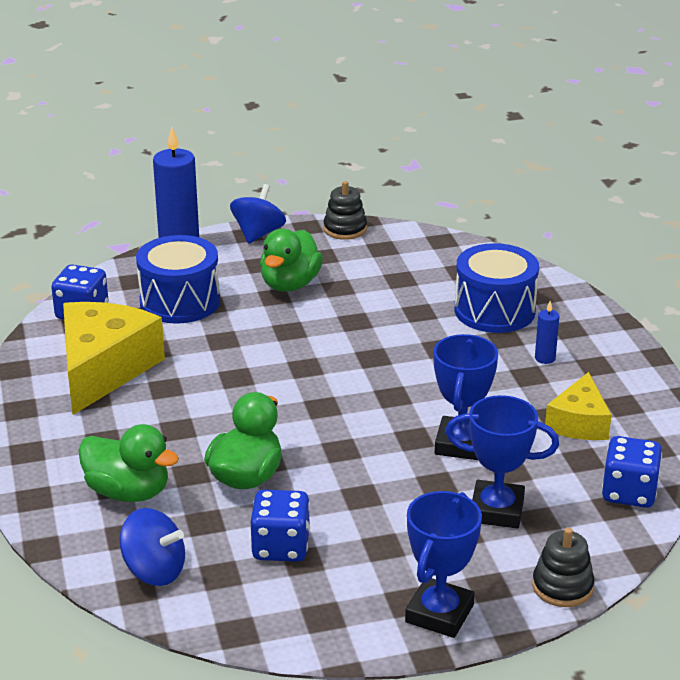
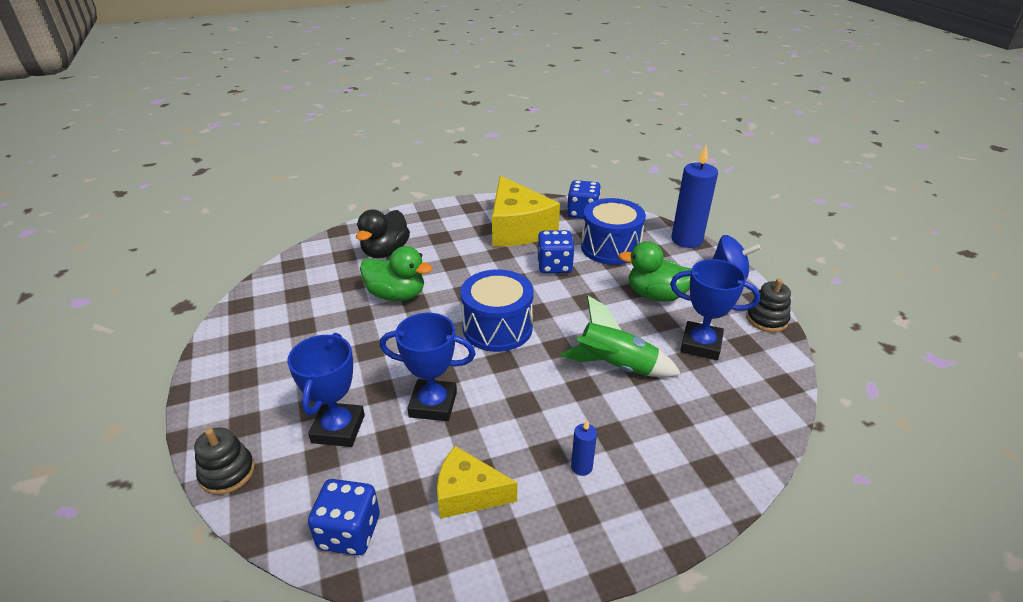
camera: 85 degrees right, 5 degrees up
yellow cheese [63,302,165,415] -> yellow cheese turned 60 degrees clockwise [492,176,560,246]
green duck [78,424,179,502] -> black duck [356,209,410,258]
blue spinning top [120,508,185,586] -> none
blue dice [251,489,310,562] -> blue dice moved to [537,230,574,274]
blue trophy [405,491,482,638] -> blue trophy moved to [670,259,760,360]
blue drum [455,243,539,333] -> blue drum moved to [461,269,534,352]
none -> green rocket [561,295,681,377]

